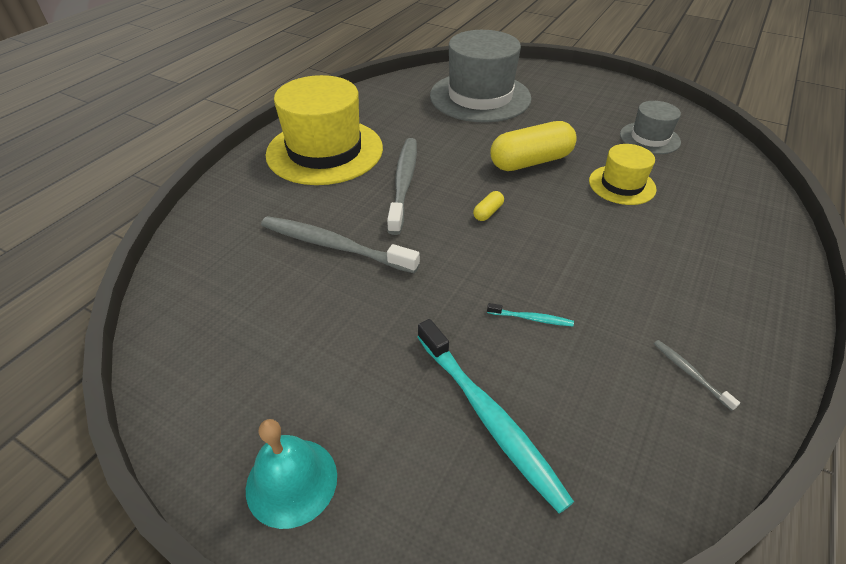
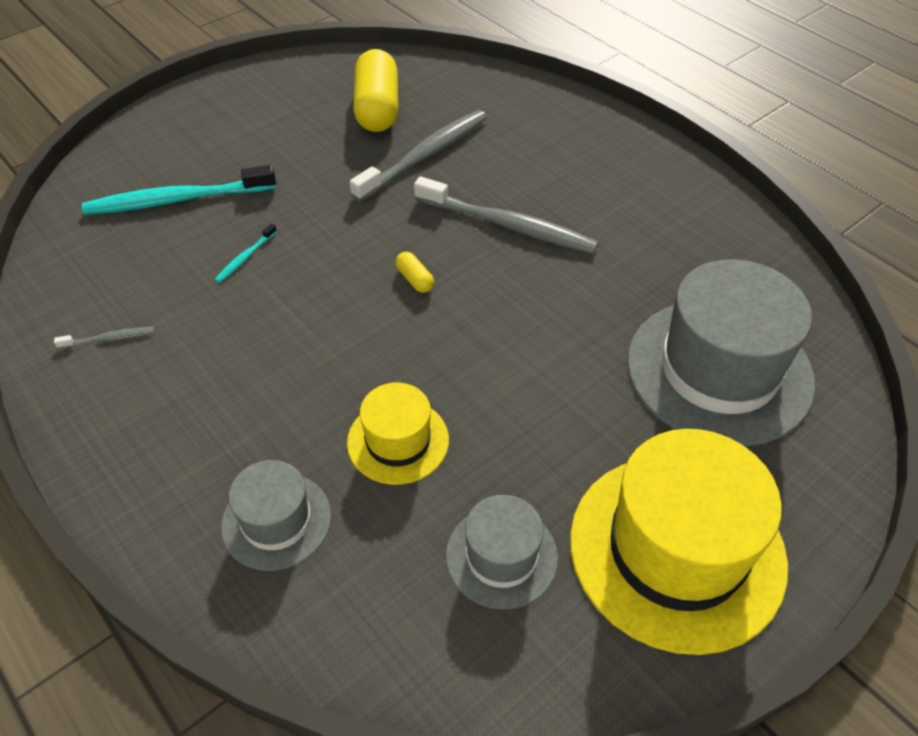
camera: 110 degrees right, 5 degrees up
turquoise bell [246,419,337,529] -> none
yellow hat [265,75,383,185] -> yellow hat moved to [570,429,788,655]
yellow capsule [490,121,577,171] -> yellow capsule moved to [353,49,398,132]
none -> grey hat [221,460,331,571]

